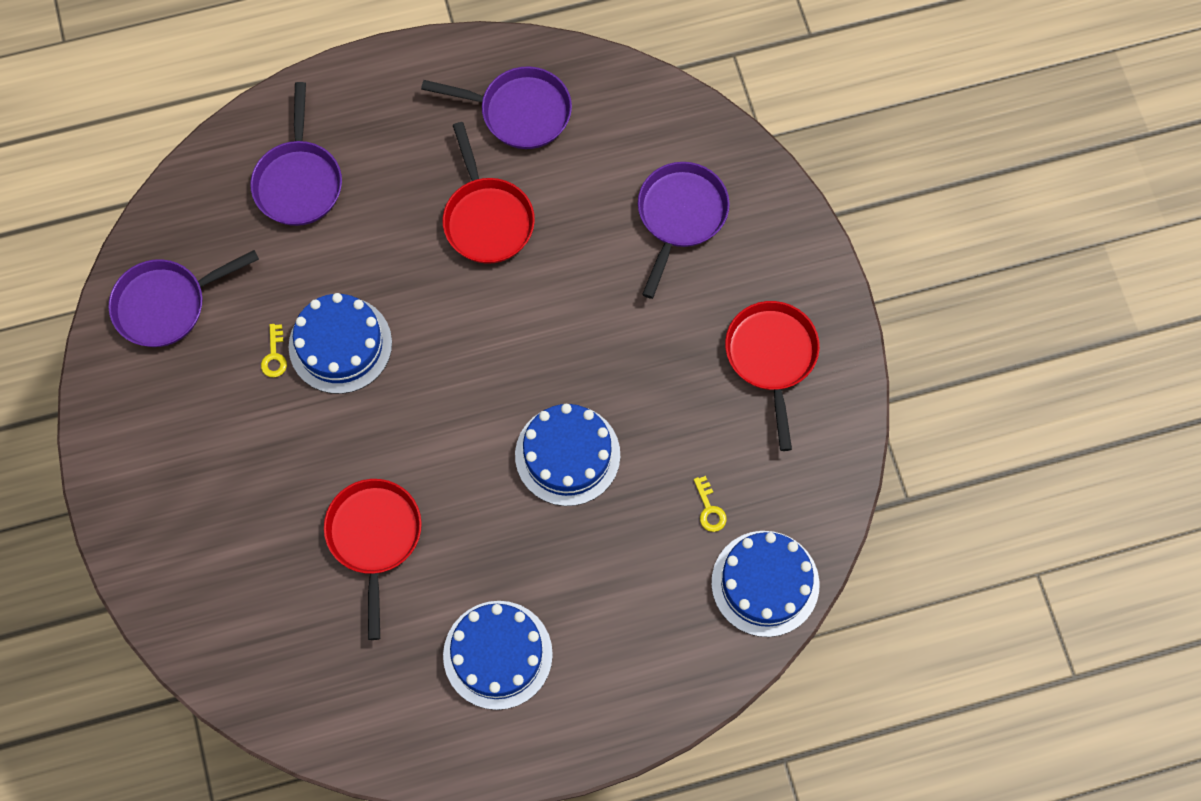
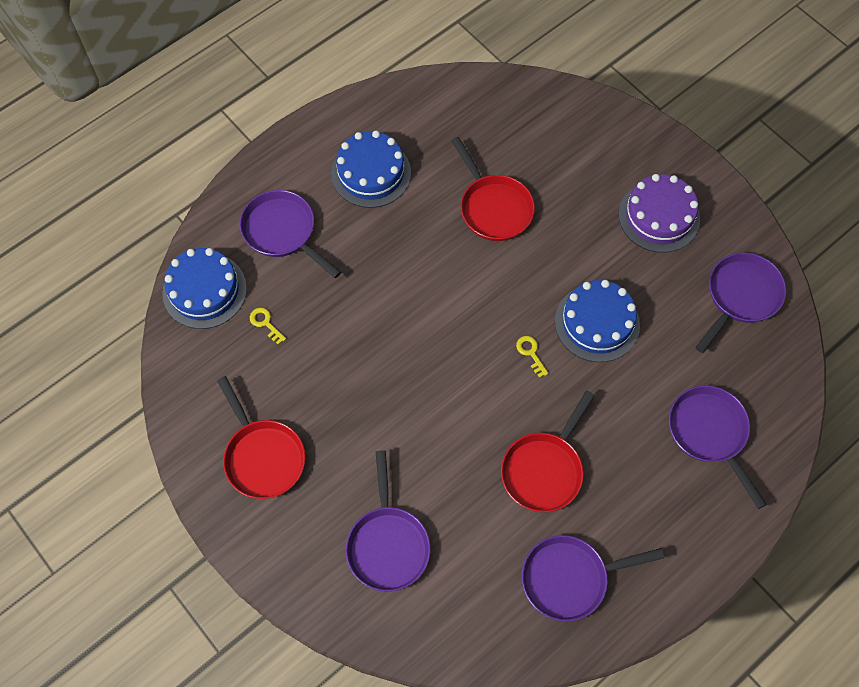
camera: 155 degrees right, 5 degrees down
yellow key [261,324,287,377] -> yellow key moved to [516,336,549,378]
red pan [443,122,535,264] -> red pan turned 105 degrees counterclockwise [501,390,595,512]
blue cake [515,404,620,506] -> none
none -> purple pan [239,190,341,278]
none -> purple cake [618,174,700,252]

